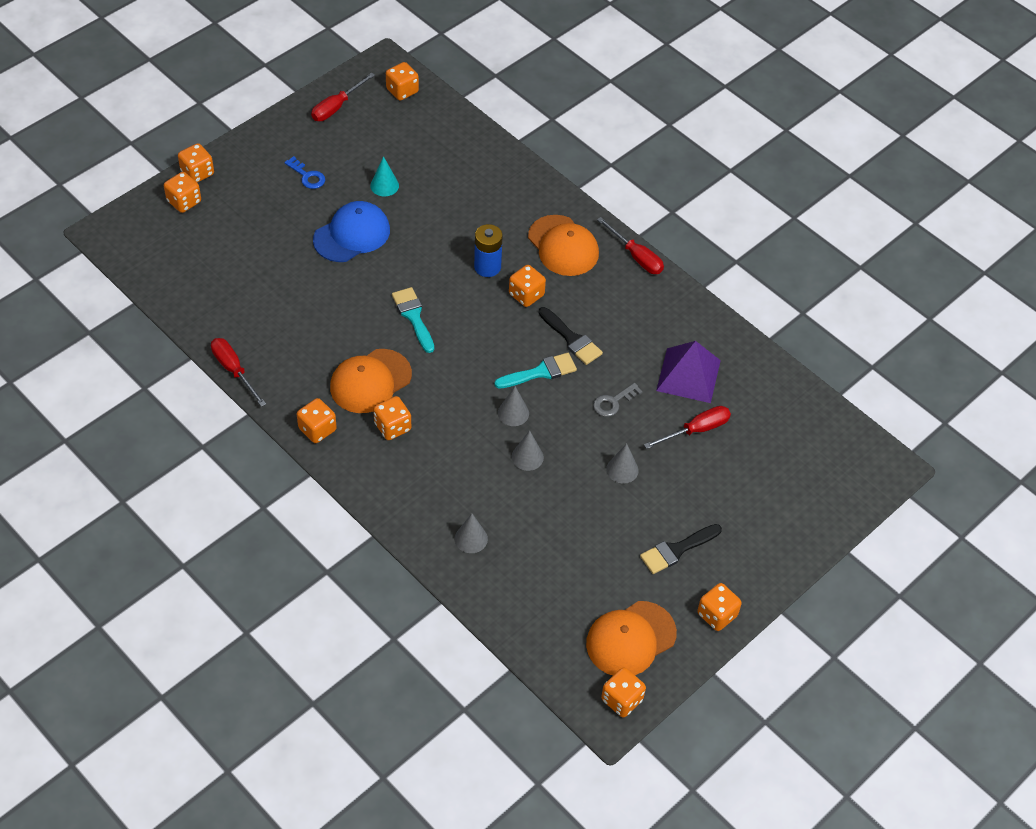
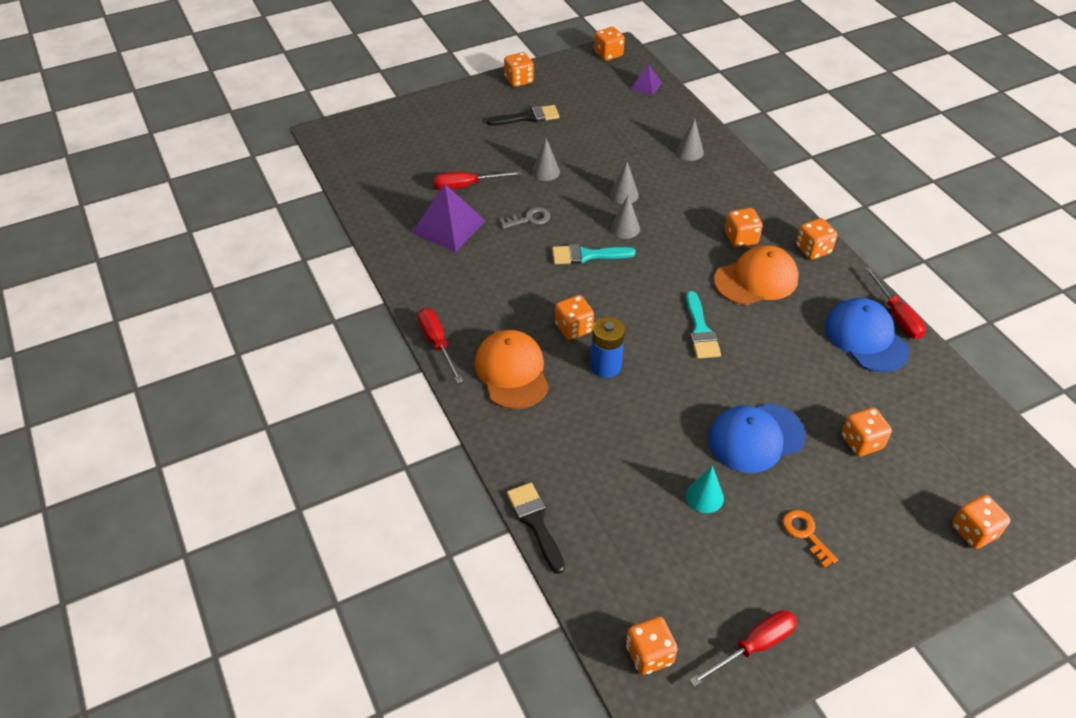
camera: 160 degrees left, 5 degrees down
orange dice [178,143,214,183] -> orange dice moved to [841,407,892,456]
blue key [284,156,325,189] -> orange key [783,510,838,568]
black brush [539,307,603,365] -> black brush moved to [507,483,565,574]
orange cap [586,601,677,675] -> none
none -> purple pyramid [631,64,662,95]
none -> blue cap [825,298,910,372]

